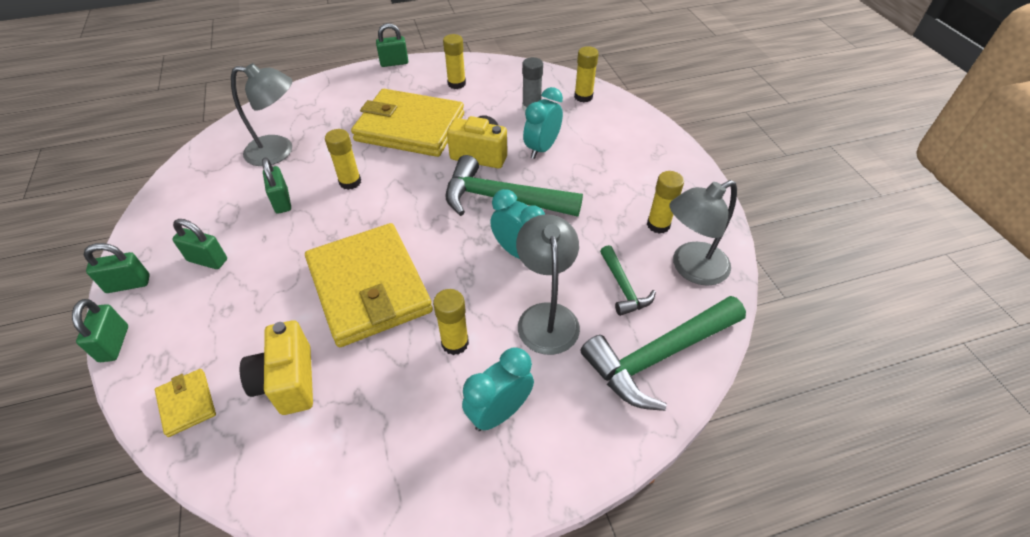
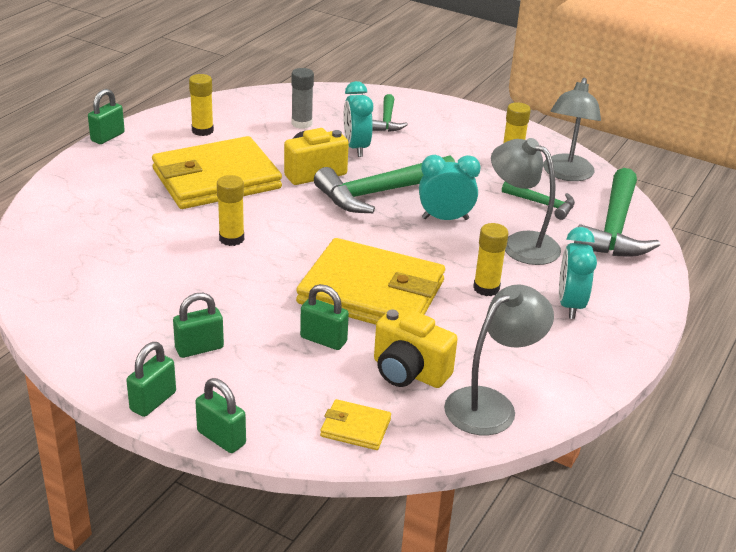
camera: 45 degrees left, 15 degrees down
grey lamp [231,63,292,166] -> grey lamp moved to [444,284,554,435]
green padlock [262,158,291,214] -> green padlock moved to [300,284,349,350]
yellow glue stick [574,46,599,102] -> none
none -> green hammer [372,94,408,132]

